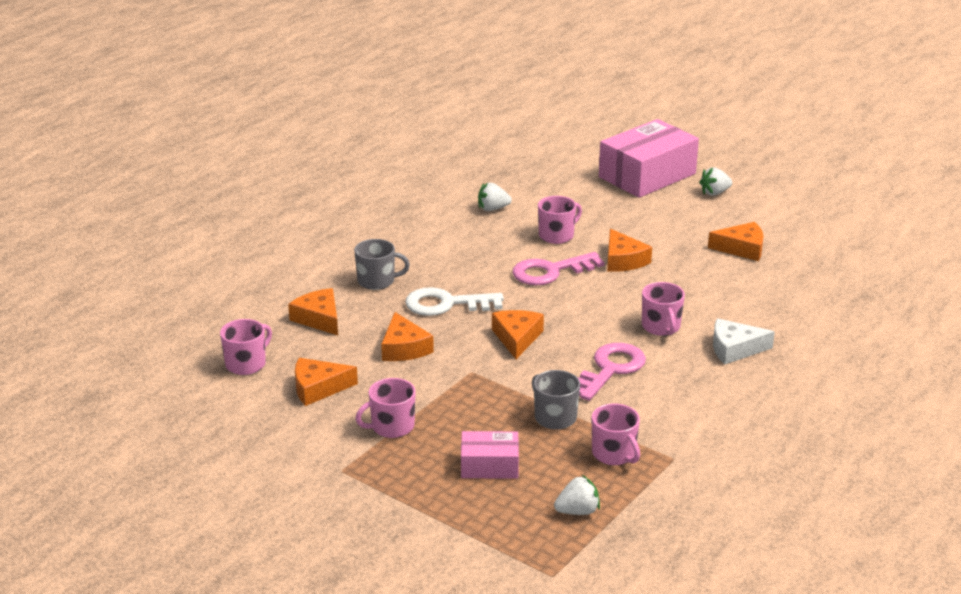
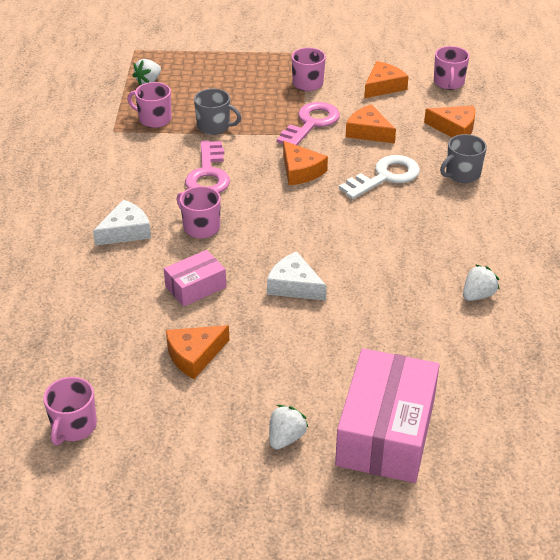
camera: 145 degrees right, 10 degrees up
pink box [461,431,519,479] -> pink box moved to [164,250,226,307]
pink key [513,252,605,285] -> pink key moved to [277,102,340,145]
pink mug [538,196,582,244] -> pink mug moved to [43,377,97,445]
orange cheese [607,229,652,272] -> white cheese [267,251,327,301]

